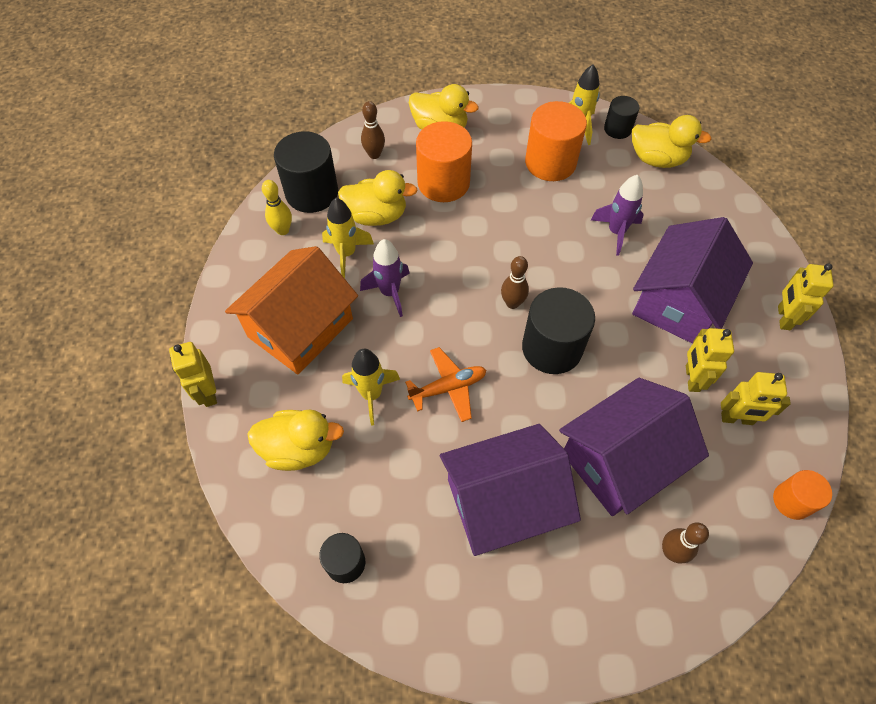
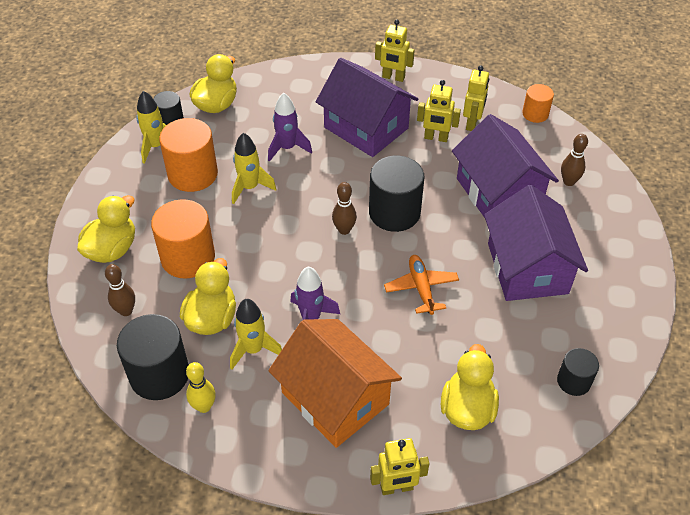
camera: 80 degrees left, 10 degrees down
yellow rocket [342,349,400,426] -> yellow rocket moved to [232,133,276,204]

